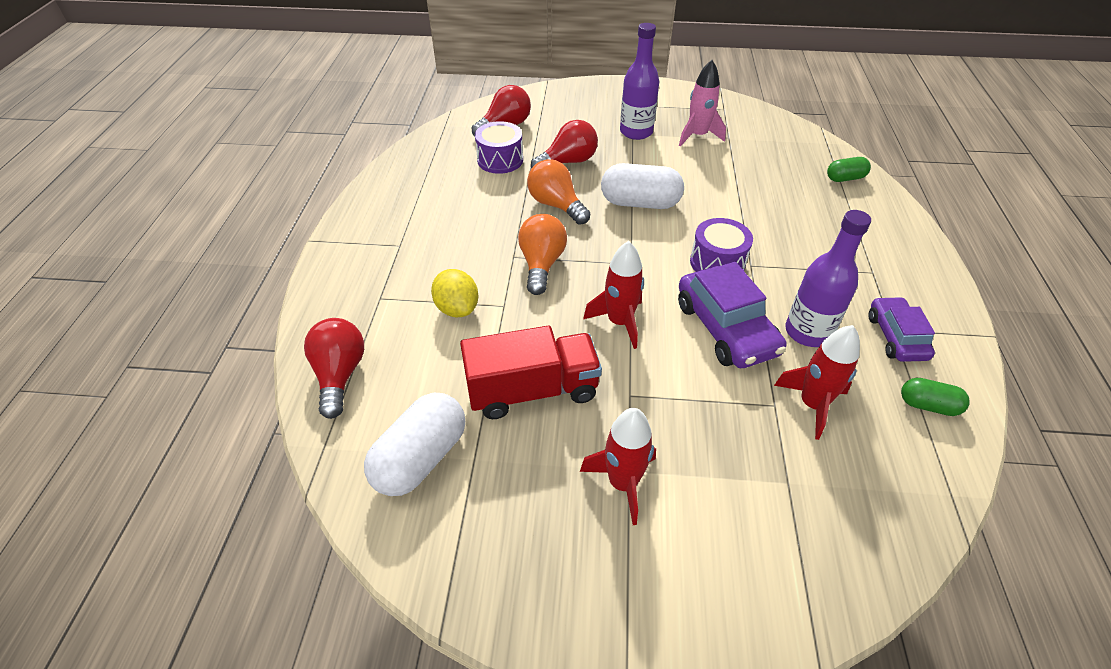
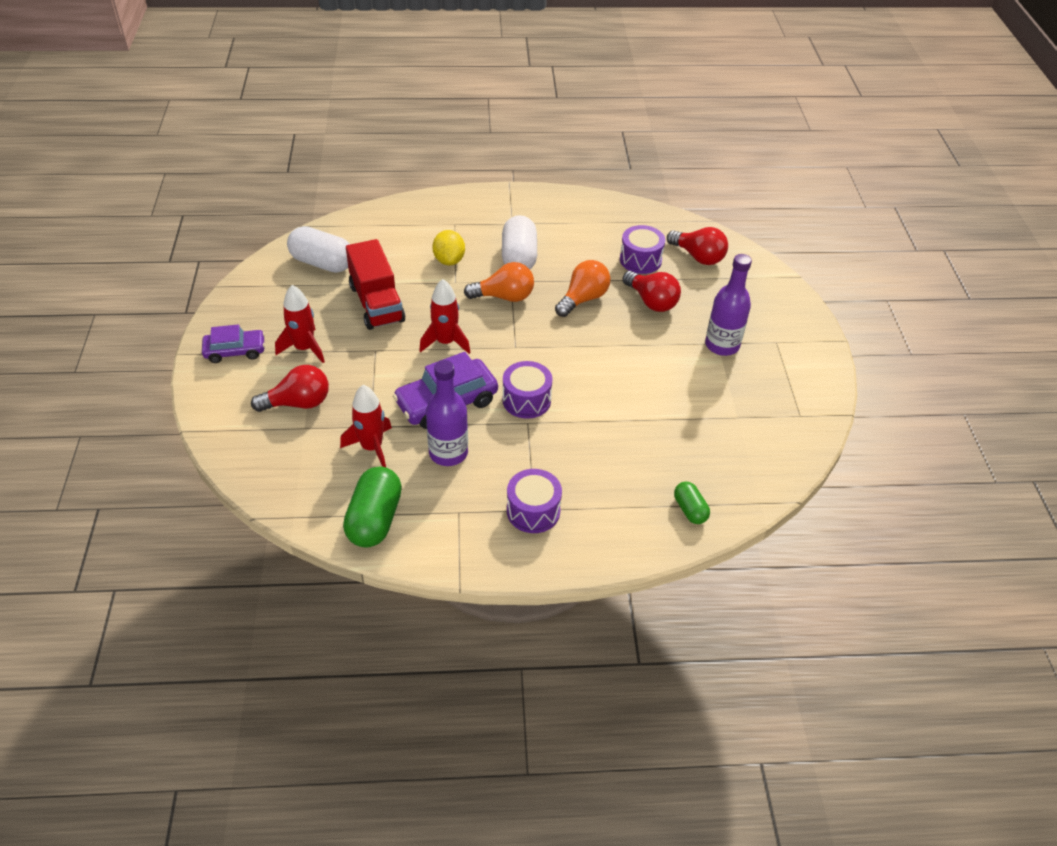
camera: 80 degrees right, 0 degrees up
red light bulb [304,318,364,419] -> red light bulb moved to [251,365,329,412]
yellow lemon [431,269,478,317] -> yellow lemon turned 60 degrees counterclockwise [432,230,465,266]
white capsule [601,163,684,209] -> white capsule moved to [502,215,537,269]
pink rocket [679,60,726,147] -> none
purple car [868,297,935,362] -> purple car moved to [202,324,265,363]
green capsule [901,378,970,416] -> green capsule [343,466,402,548], size x1.80
none -> purple drum [507,469,562,533]

